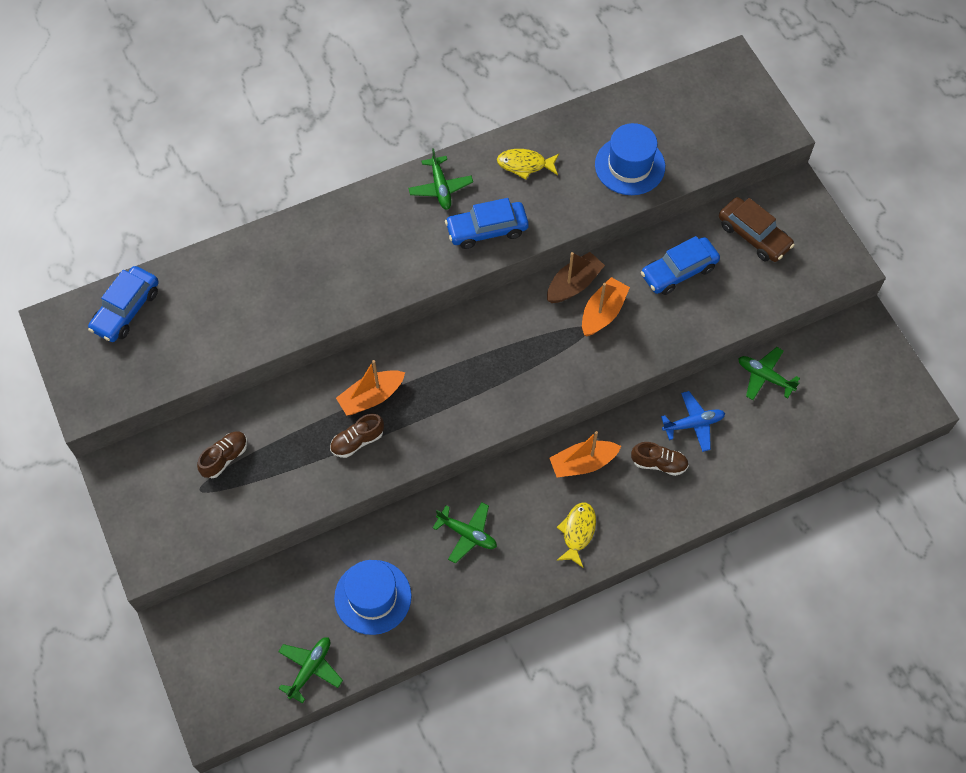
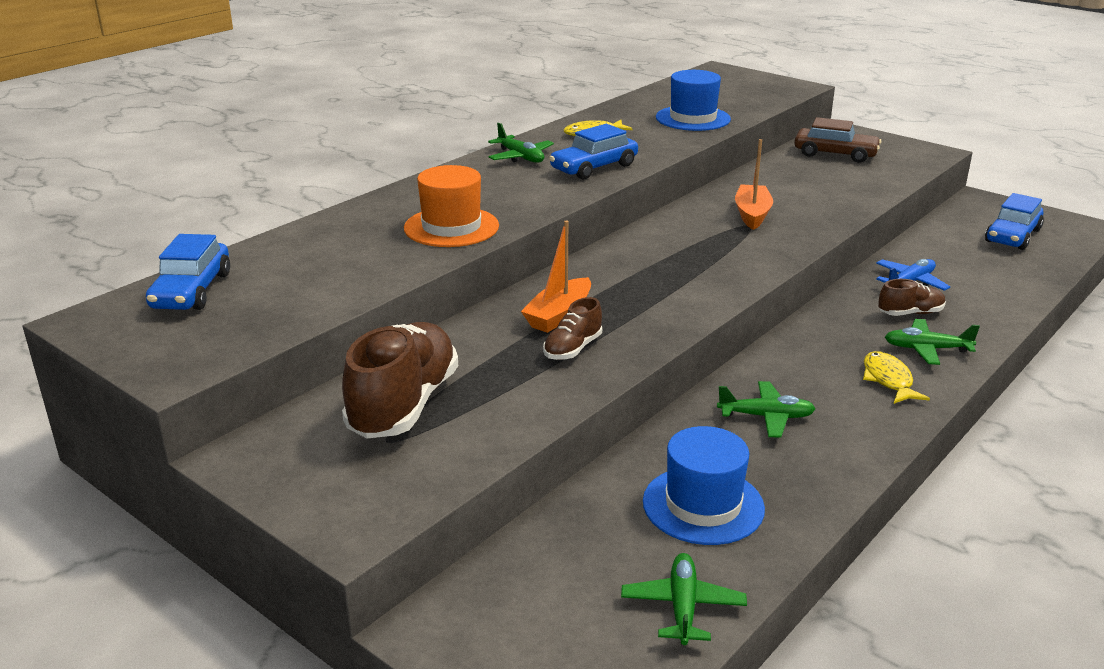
camera: 25 degrees left, 35 degrees down
brown shoe [197,431,247,478] -> brown shoe [342,322,458,438], size x2.01
brown boat [547,252,605,303] -> none
orange boat [549,431,621,477] -> none
blue car [641,236,720,295] -> blue car moved to [985,193,1044,250]
green plane [738,347,800,400] -> green plane moved to [885,319,980,365]
none -> orange hat [404,165,499,247]

